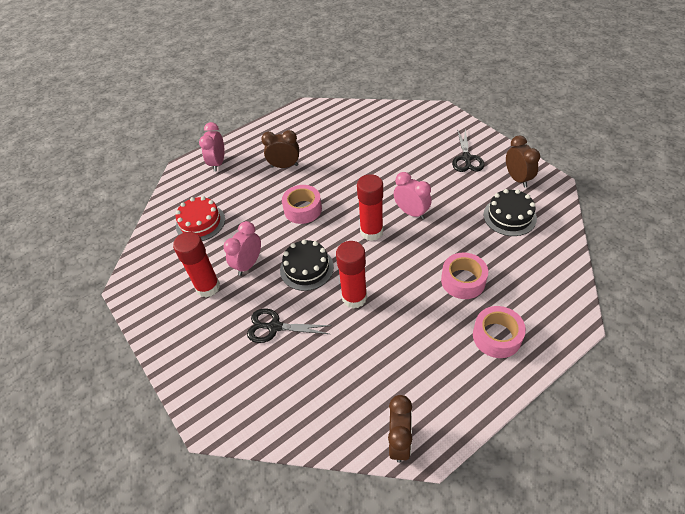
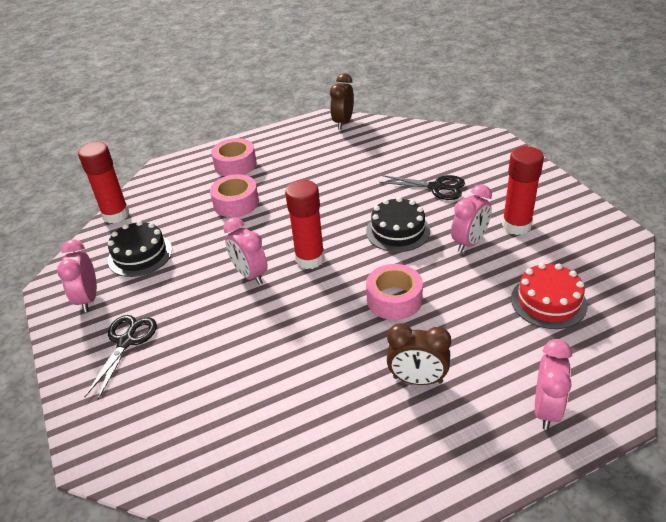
camera: 170 degrees left, 10 degrees down
red glue stick [336,241,367,309] -> red glue stick moved to [78,142,129,223]
brown clock [506,135,540,188] -> pink clock [57,240,97,312]

